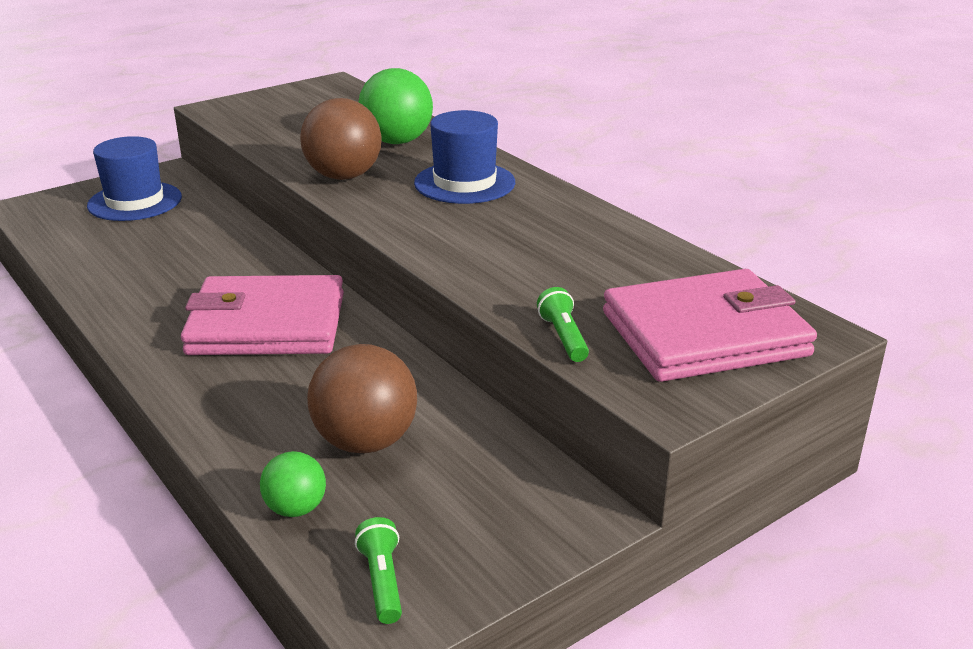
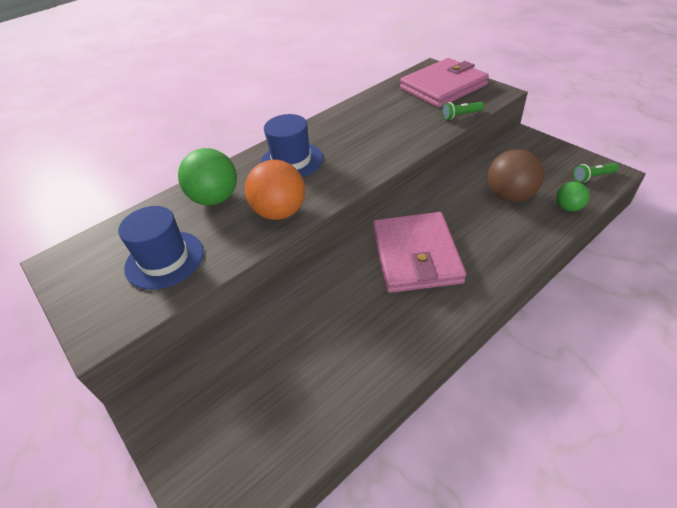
camera: 90 degrees left, 15 degrees up
blue hat [87,136,182,221] -> blue hat moved to [118,206,203,290]
brown ball [300,98,382,180] -> orange ball [245,160,305,220]
pink wallet [603,269,817,382] -> pink wallet turned 75 degrees clockwise [400,58,489,108]

